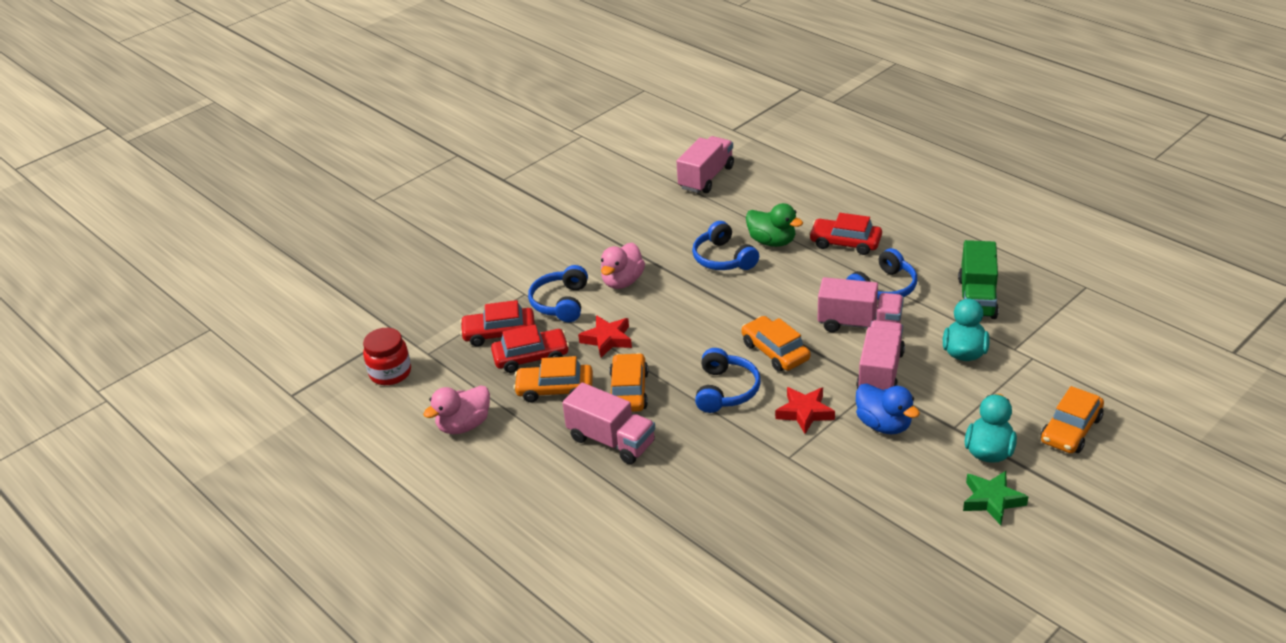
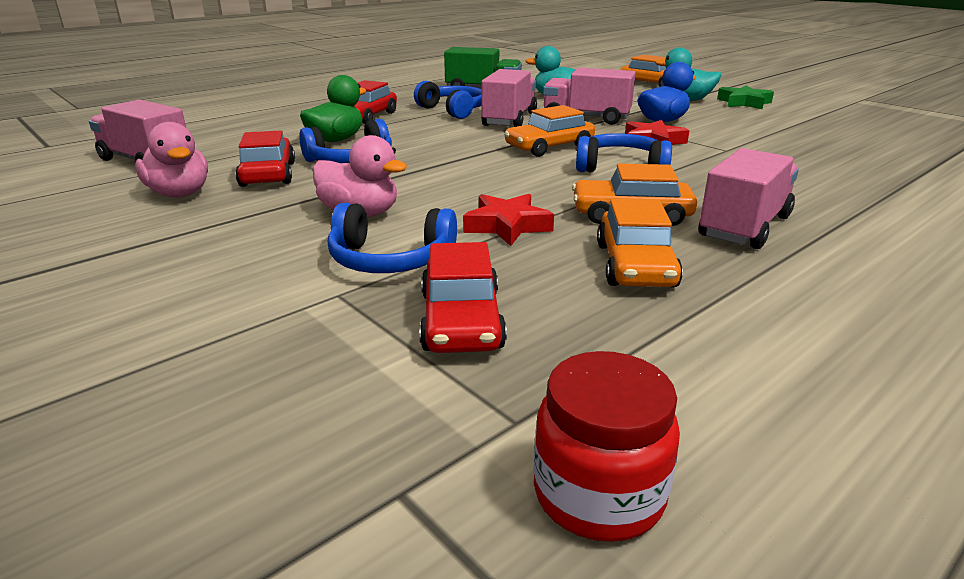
camera: 90 degrees left, 10 degrees down
pink duck [423,385,490,434] -> pink duck moved to [135,122,208,197]
red car [491,325,569,373] -> red car moved to [235,131,295,187]

